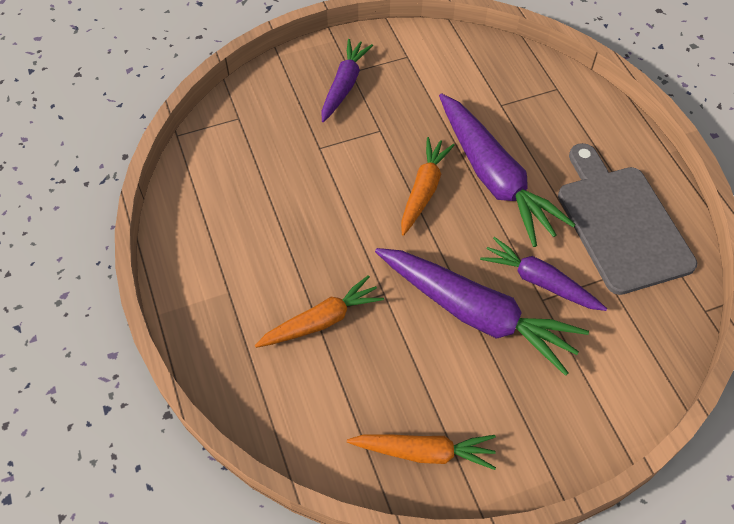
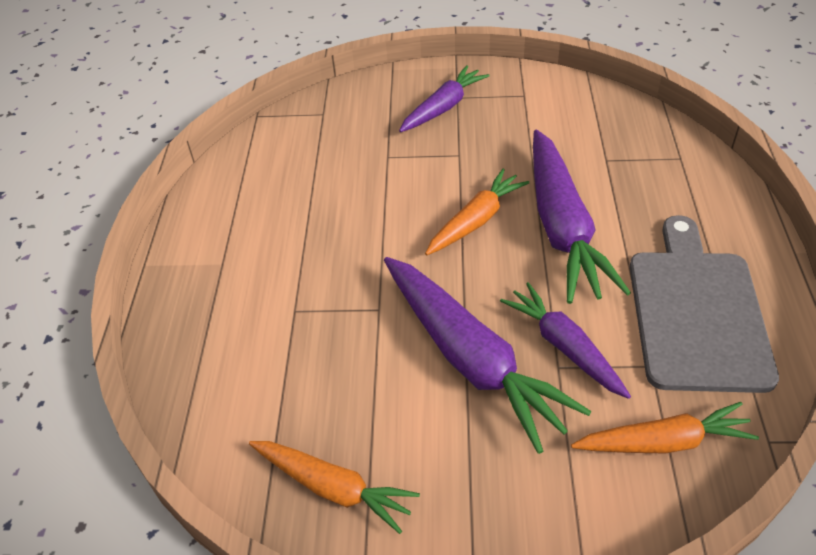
camera: 25 degrees right, 10 degrees down
orange carrot [255,275,384,348] -> orange carrot moved to [571,402,759,454]

